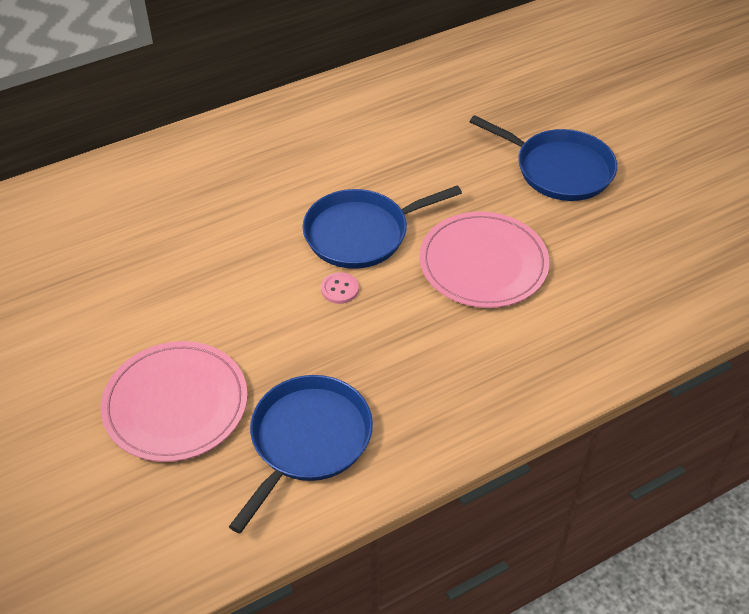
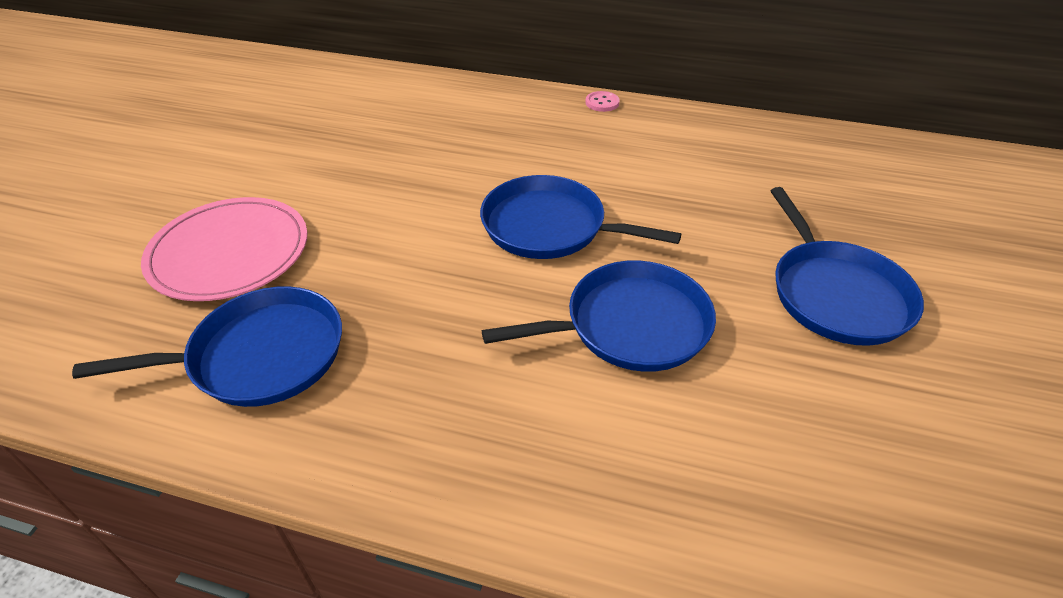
camera: 45 degrees right, 5 degrees down
pink button [321,272,359,304] -> pink button moved to [585,91,620,112]
pink plate [419,212,549,308] -> blue pan [482,260,716,372]

